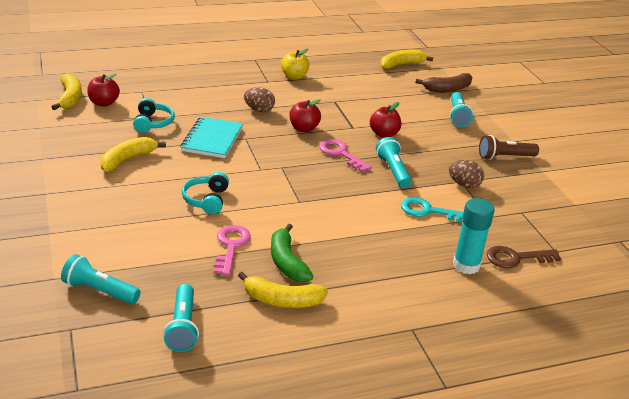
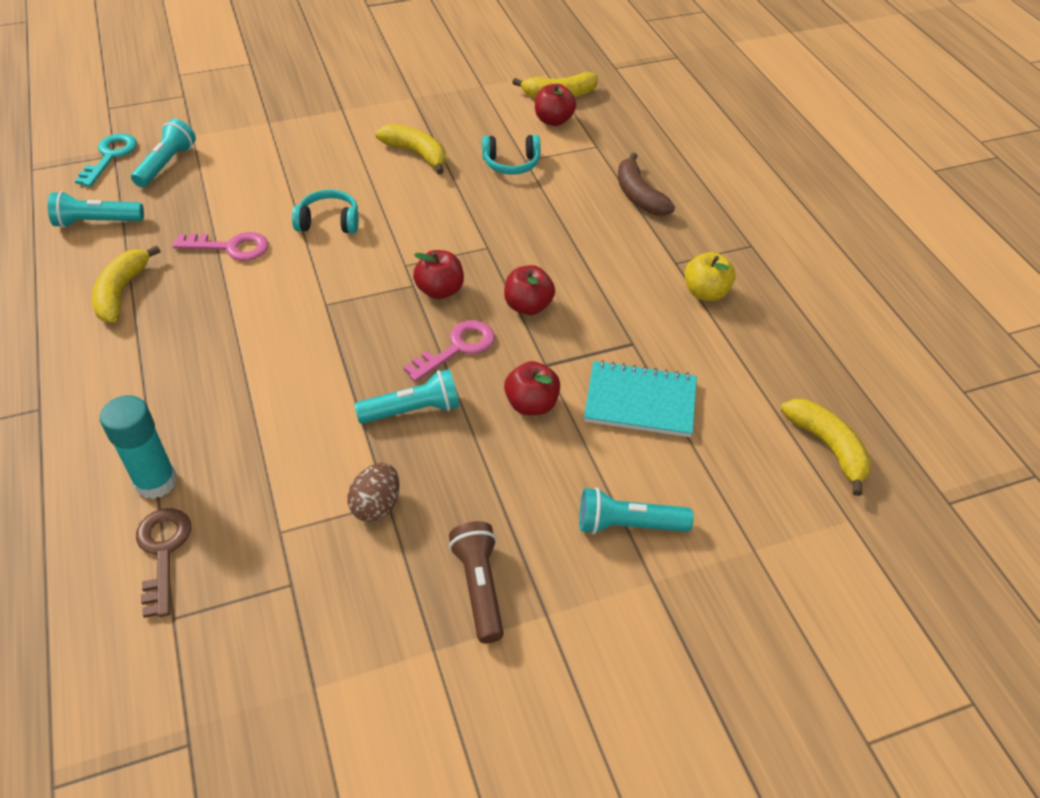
camera: 90 degrees right, 15 degrees up
turquoise notebook [181,117,243,158] -> turquoise notebook moved to [584,360,697,437]
brown egg [244,87,275,112] -> none
green banana [271,224,313,282] -> none
turquoise key [401,197,463,222] -> turquoise key moved to [75,134,137,187]
brown banana [416,73,472,92] -> brown banana moved to [618,153,675,216]
none -> red apple [413,250,464,299]

